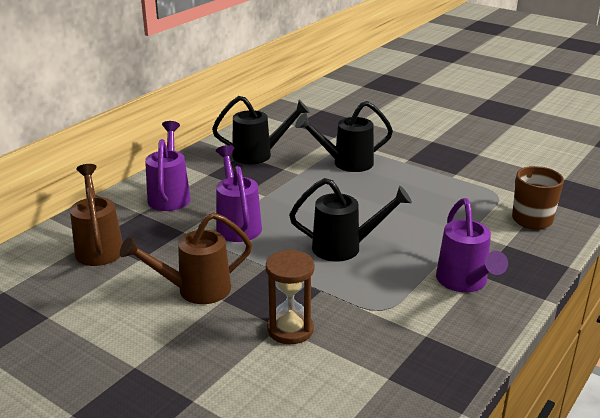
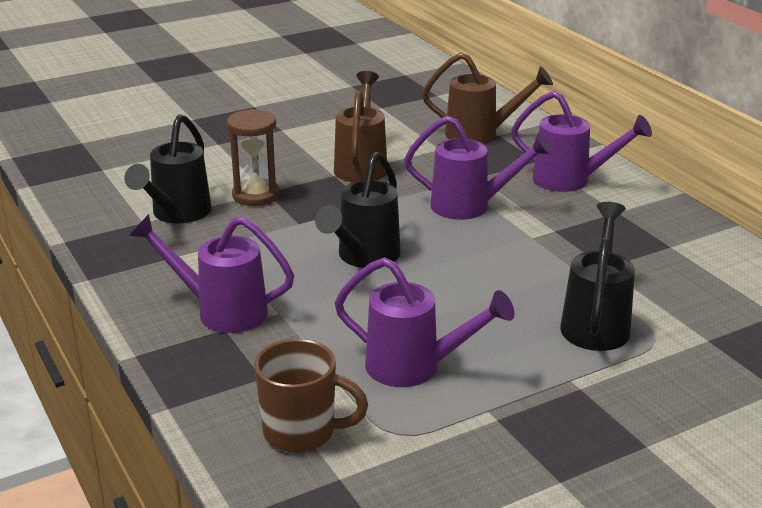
camera: 115 degrees right, 0 degrees up
black watering can [212,96,310,164] -> black watering can moved to [124,114,212,223]
none -> purple watering can [335,257,514,387]

